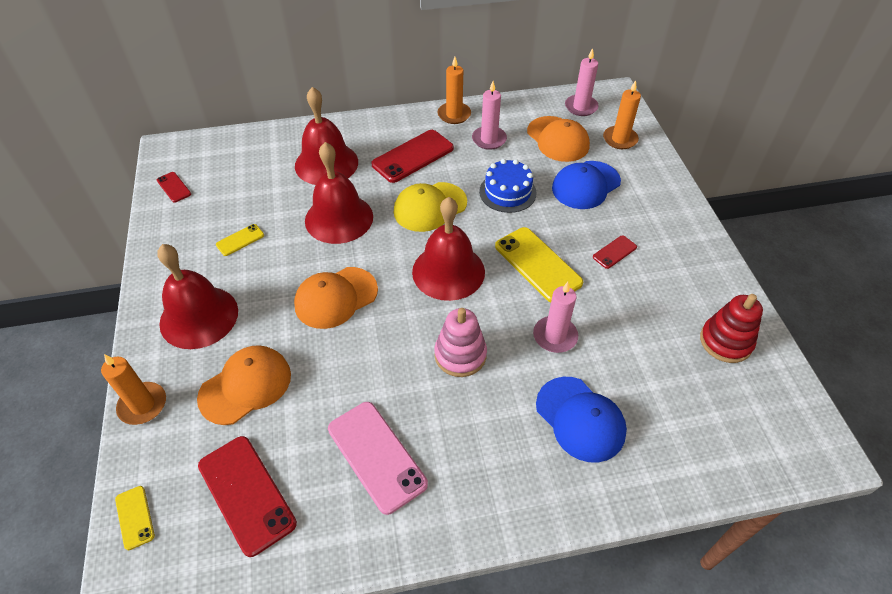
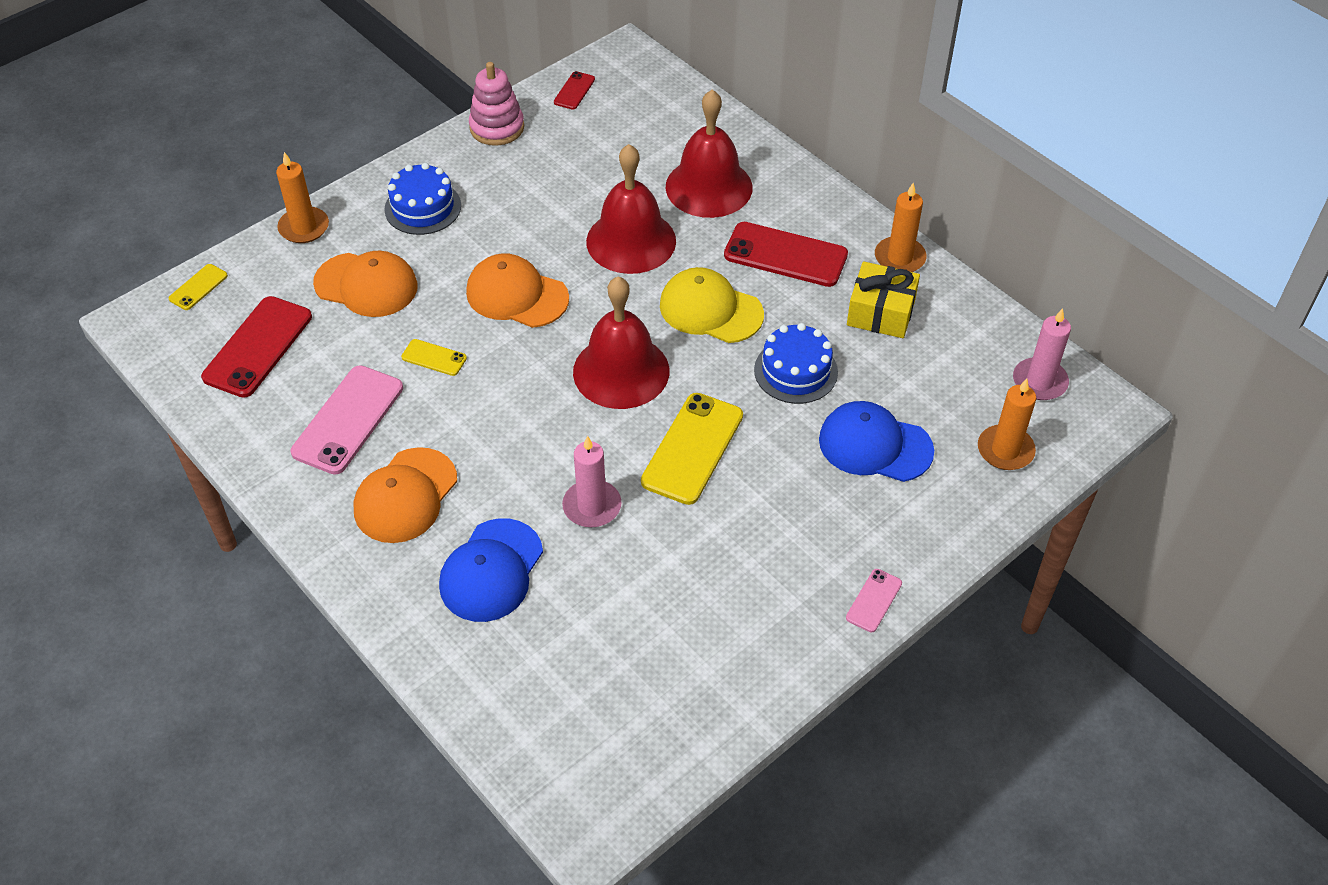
camera: 60 degrees right, 0 degrees up
red bell [157,244,238,349] -> blue cake [384,163,461,235]
yellow phone [216,224,264,256] -> yellow phone moved to [401,339,467,376]
pink stacking toy [434,308,487,377] -> pink stacking toy moved to [469,62,524,146]
pink candle [472,81,507,150] -> yellow gift [847,261,920,338]
orange cap [527,116,590,162] -> orange cap moved to [353,447,457,543]
red phone [593,235,637,269] -> none
red stacking toy [700,294,763,363] -> none
none -> pink phone [846,569,902,632]

